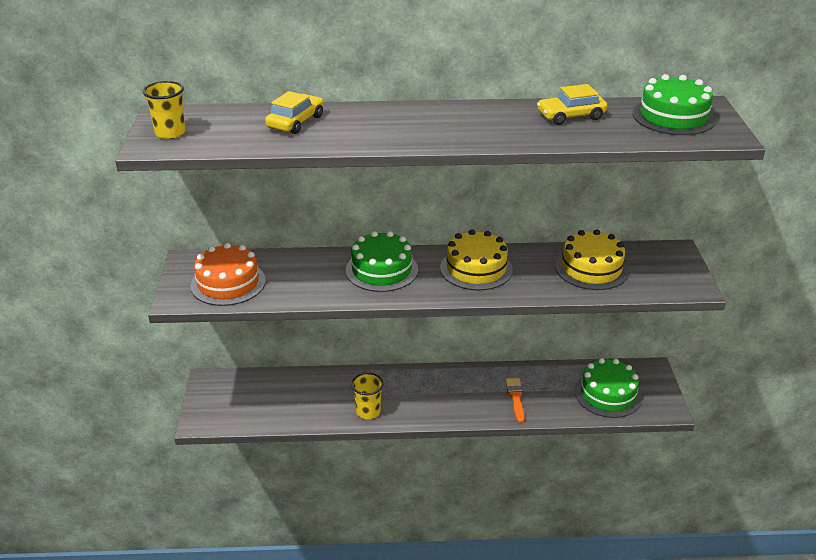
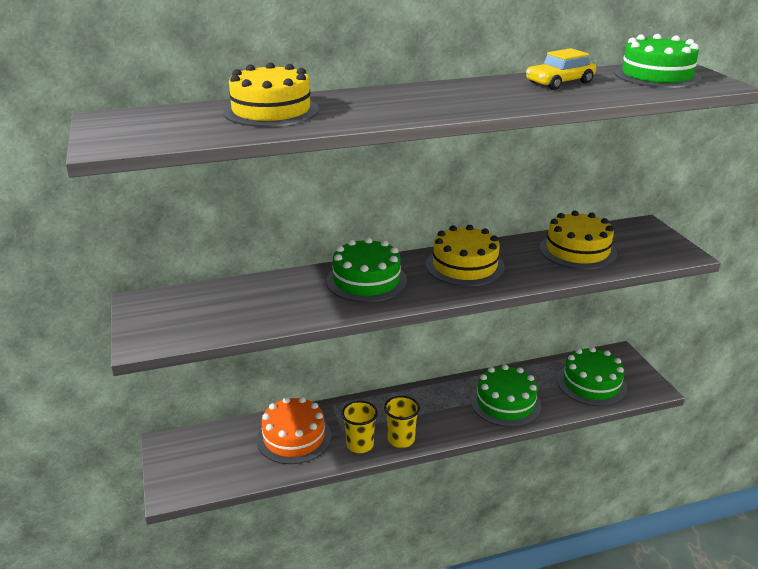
camera: 15 degrees left, 5 degrees down
yellow cup [143,81,186,139] -> yellow cup moved to [384,396,420,448]
orange cake [190,243,266,306] -> orange cake moved to [257,397,331,464]
yellow car [265,91,324,134] -> yellow cake [223,62,319,127]
orange brush [505,378,525,423] -> green cake [471,364,541,427]

